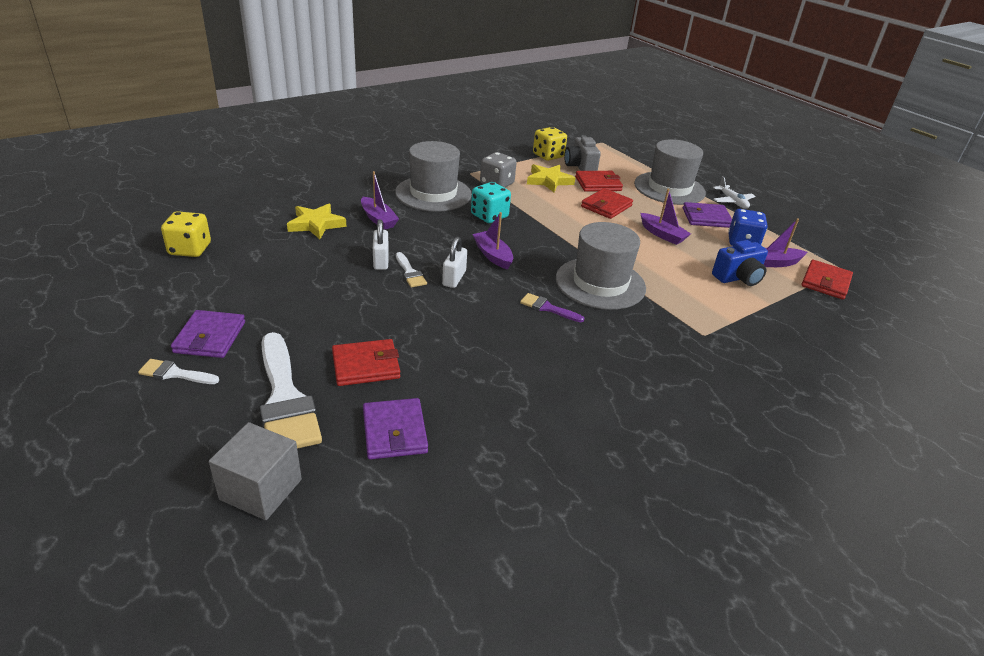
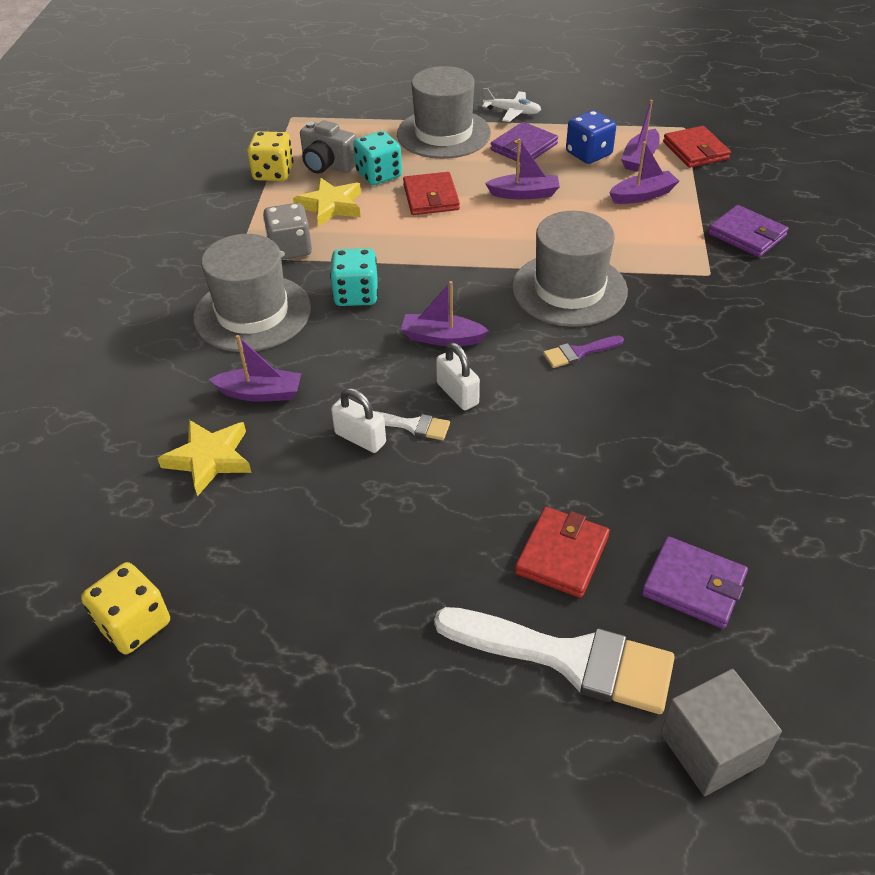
camera: 45 degrees left, 10 degrees up
white brush [138,359,219,384] -> none
purple wallet [171,310,245,358] -> purple wallet moved to [708,205,789,257]
red wallet [575,171,623,192] -> turquoise dice [353,131,402,185]
blue camera [712,240,768,286] -> purple boat [609,141,679,204]

